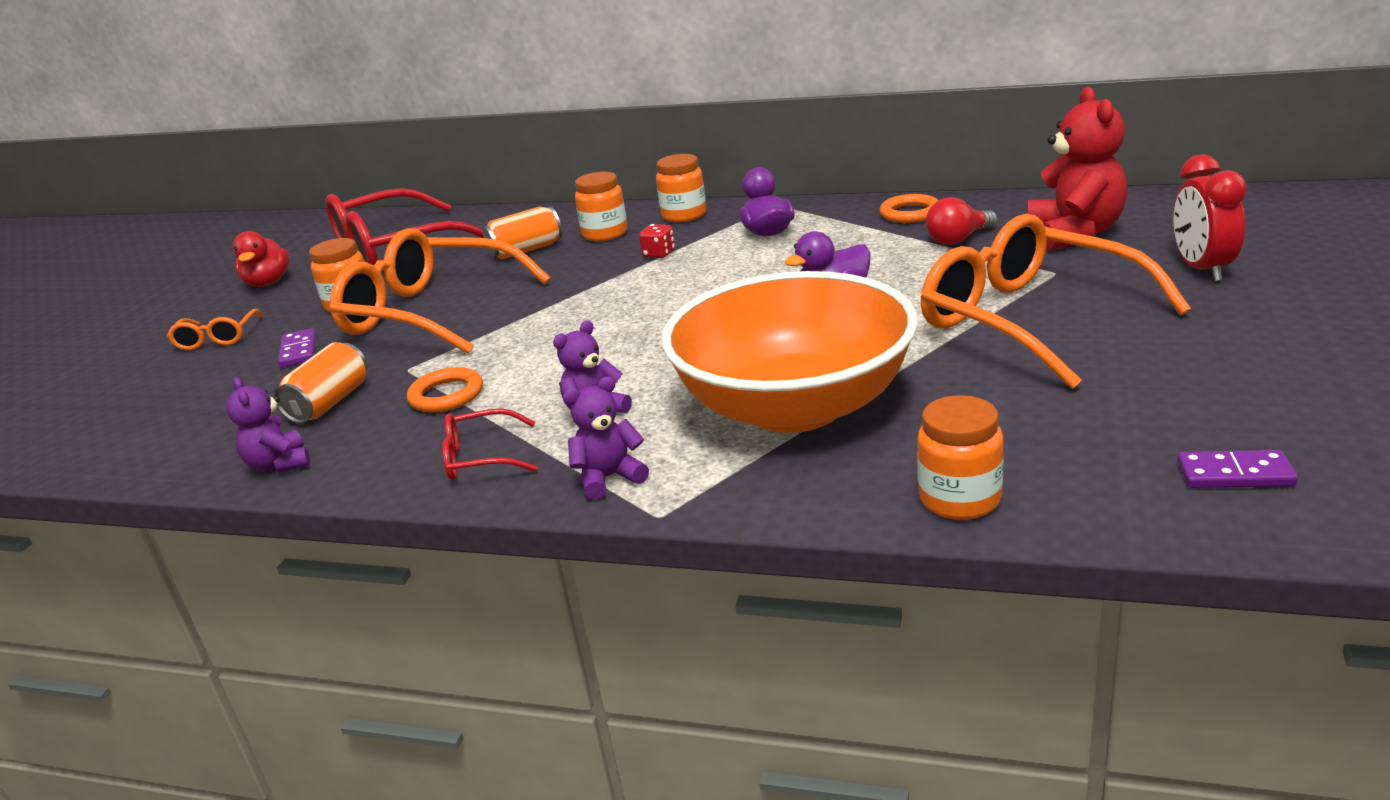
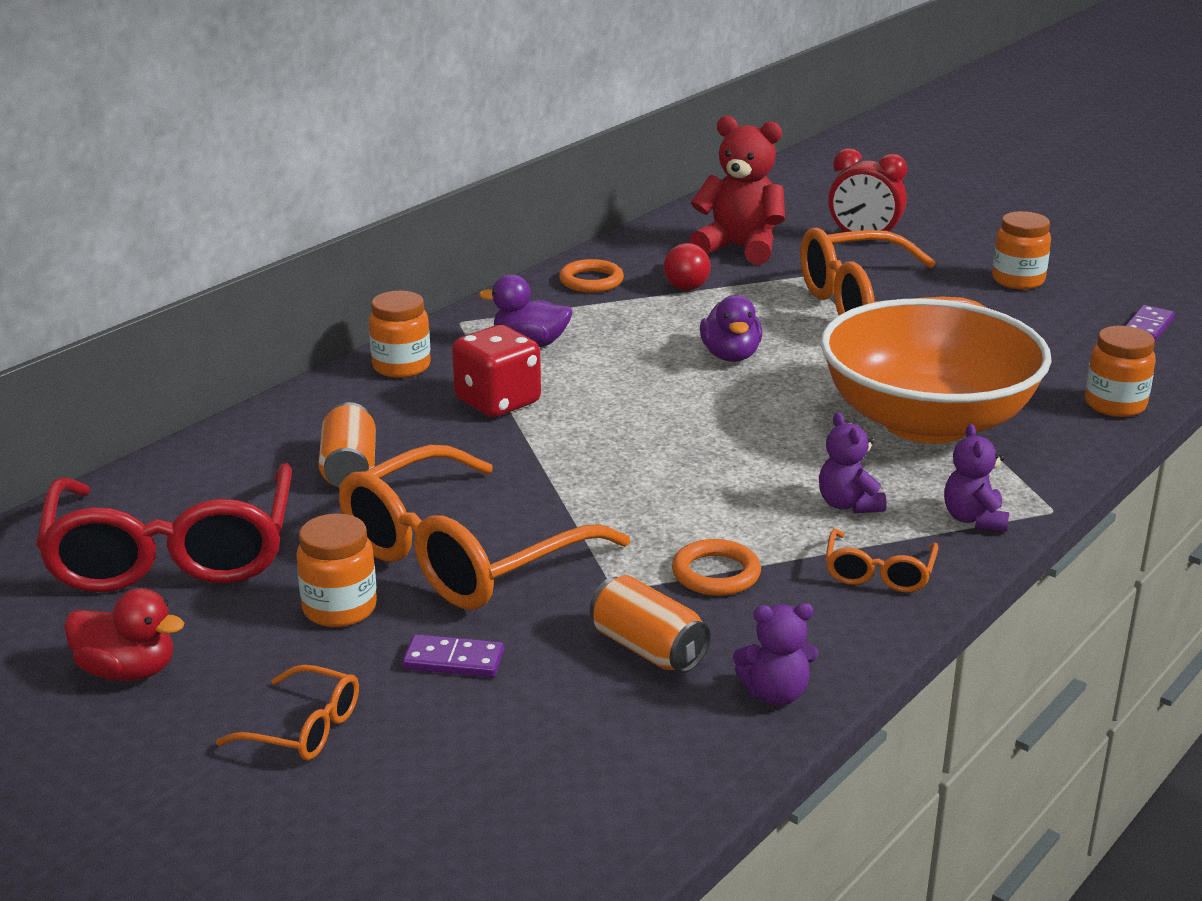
camera: 70 degrees left, 0 degrees up
red glasses [442,408,538,481] -> orange glasses [826,529,939,592]
orange jar [575,172,627,241] -> orange jar moved to [992,211,1051,290]
red dice [639,224,675,258] -> red dice [452,325,541,417], size x2.05

